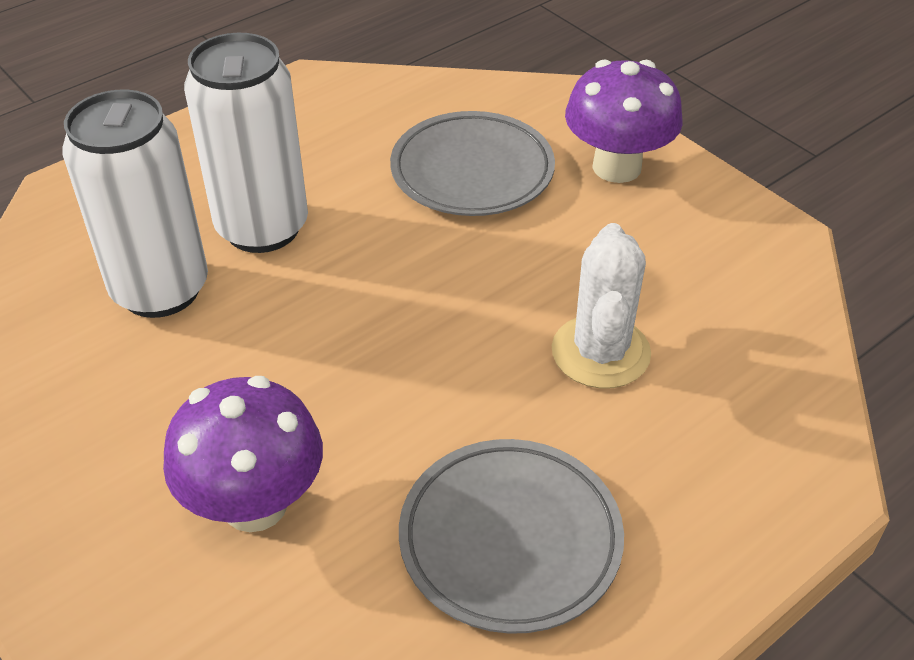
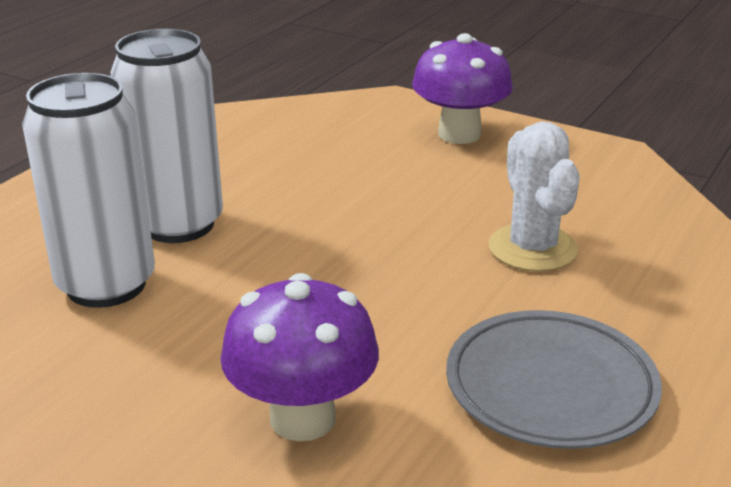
camera: 20 degrees left, 15 degrees down
grey plate [390,111,555,216] -> none

